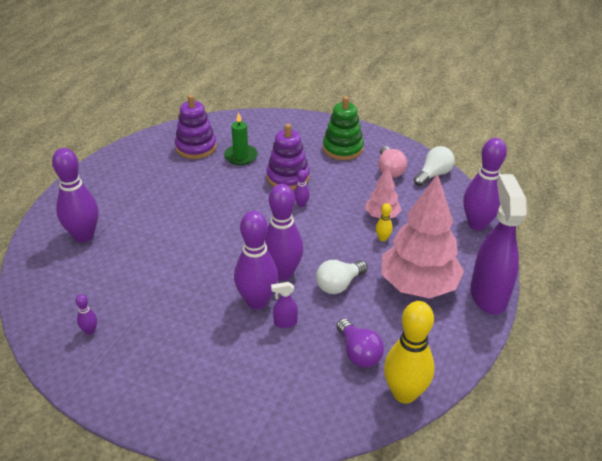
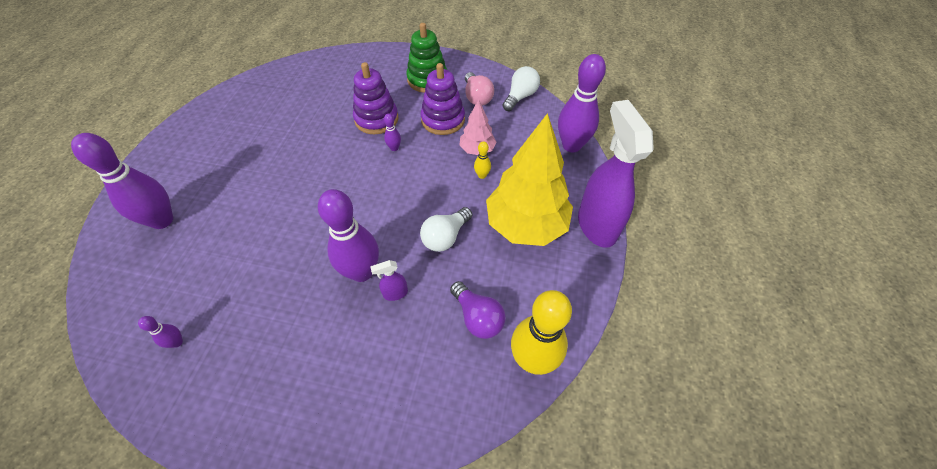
camera: 10 degrees left, 15 degrees up
purple stacking toy [175,95,217,159] -> purple stacking toy moved to [420,63,465,135]
green candle [224,112,258,165] -> none
purple bowling pin [265,184,303,281] -> none
pink tree [381,174,464,298] -> yellow tree [486,113,573,246]

